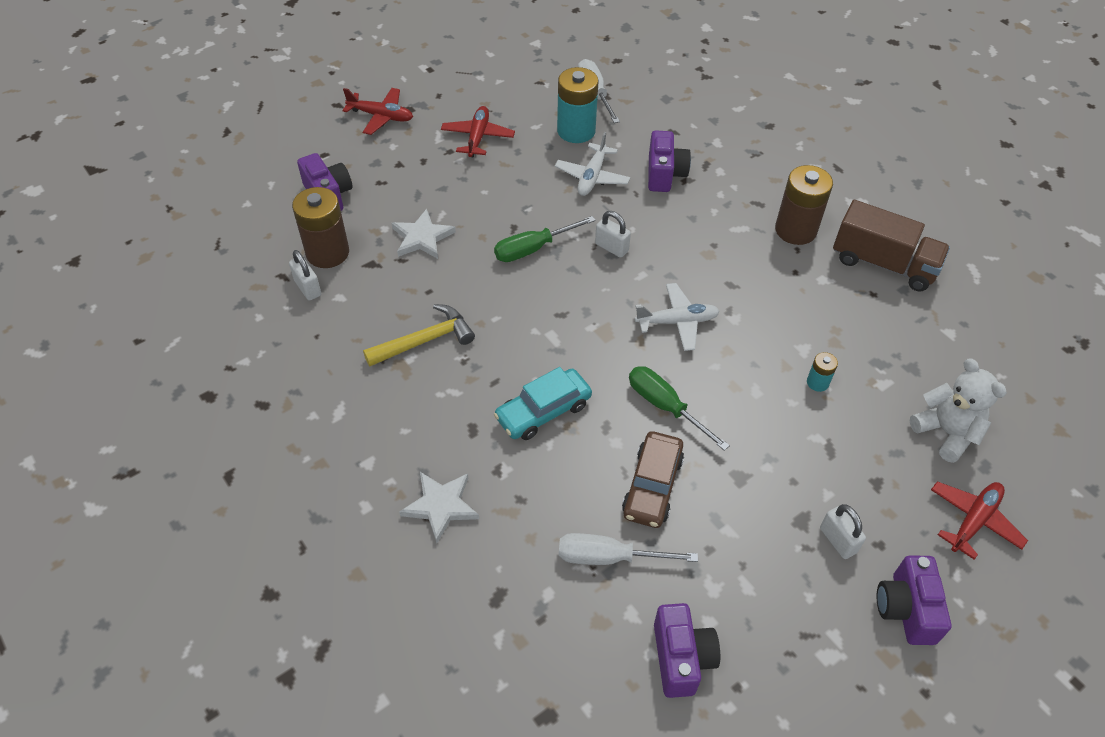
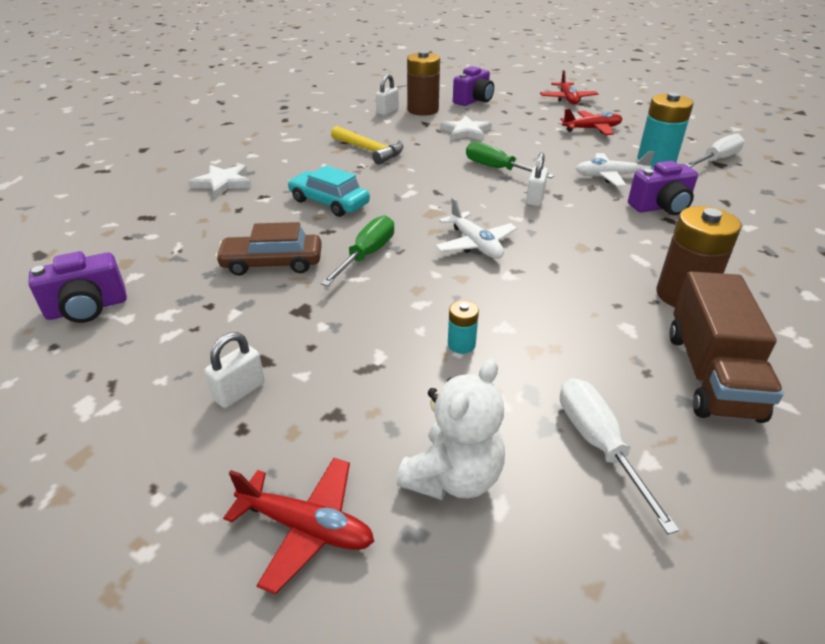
camera: 70 degrees right, 15 degrees down
white screwdriver [559,533,698,565] -> white screwdriver moved to [560,378,680,534]
purple camera [877,556,951,645] -> none

